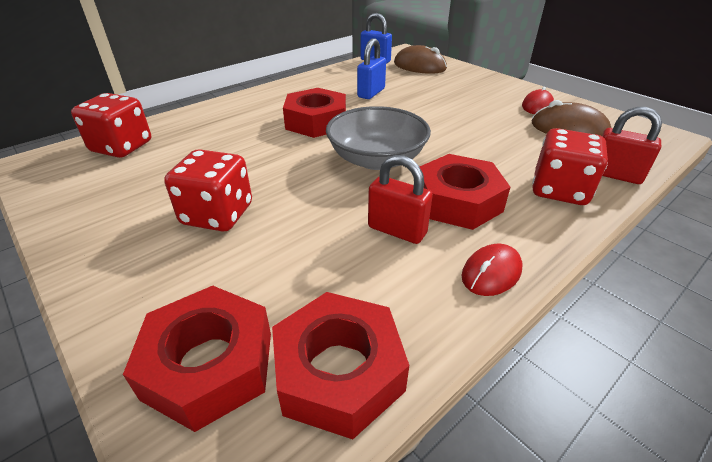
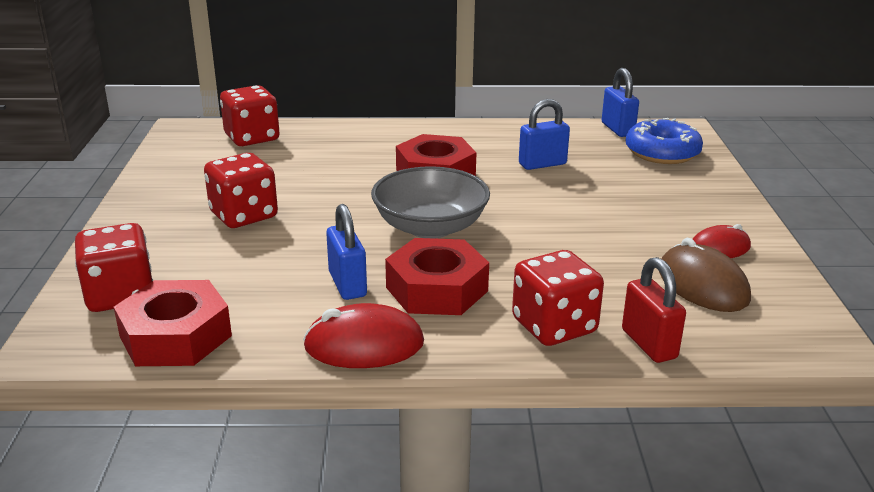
camera: 40 degrees right, 10 degrees down
red nut [123,286,271,432] -> red dice [75,223,153,312]
red padlock [368,155,433,244] -> blue padlock [326,204,367,300]
brown mouse [394,45,447,74] -> blue donut [626,118,703,164]
red mouse [462,244,523,296] -> red mouse [303,303,424,368], size x1.53

